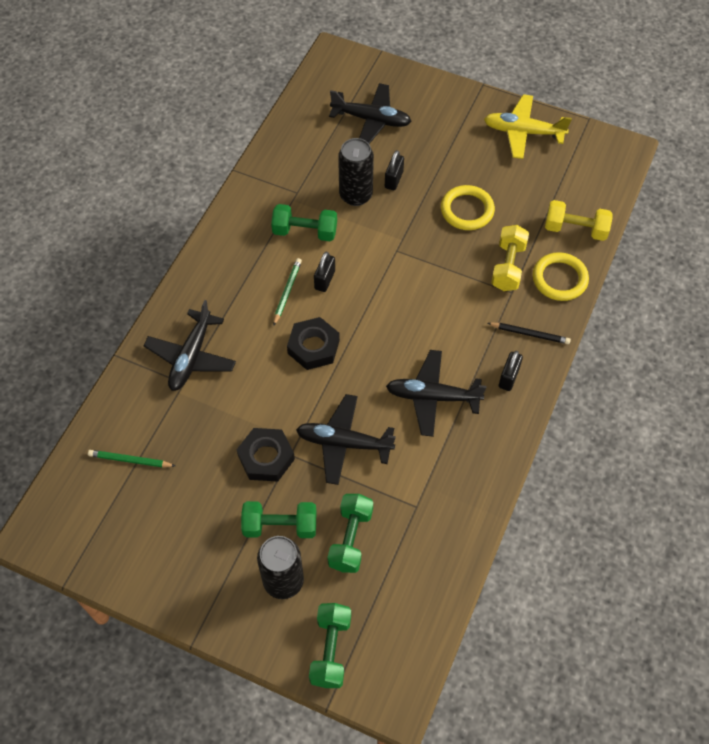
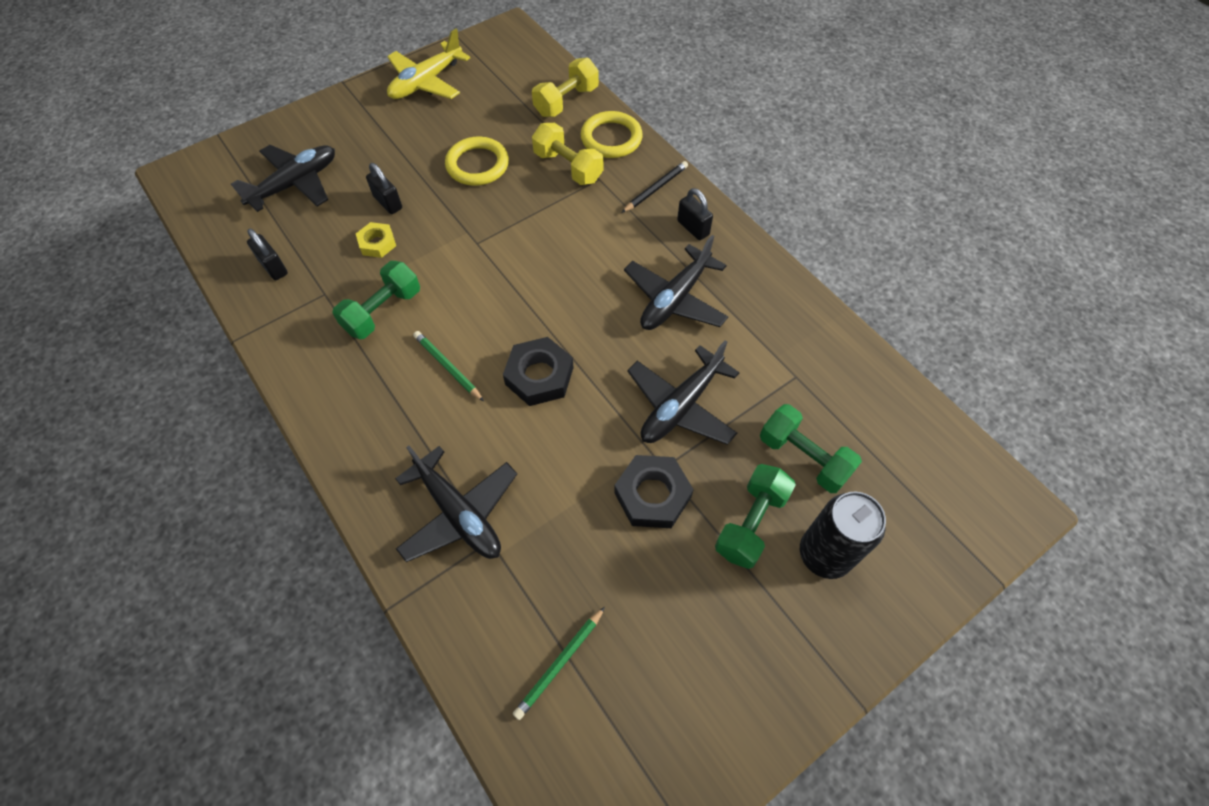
camera: 60 degrees left, 0 degrees up
green dumbbell [309,603,351,688] -> none
black padlock [314,252,335,292] -> black padlock moved to [247,229,288,280]
black can [338,138,374,206] -> yellow nut [356,222,396,258]

